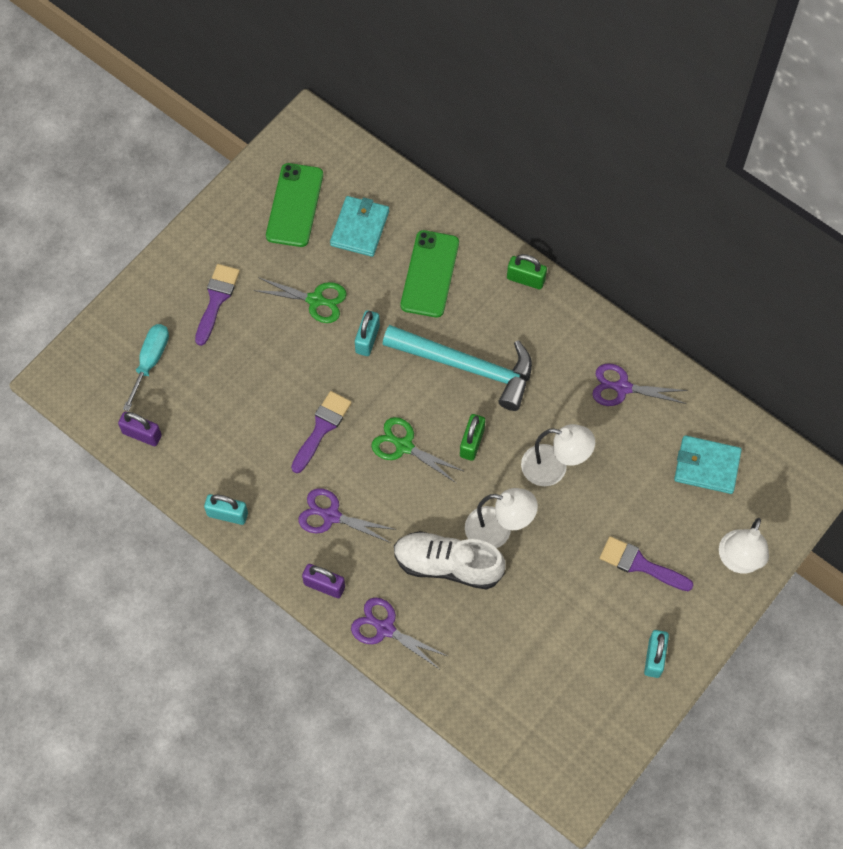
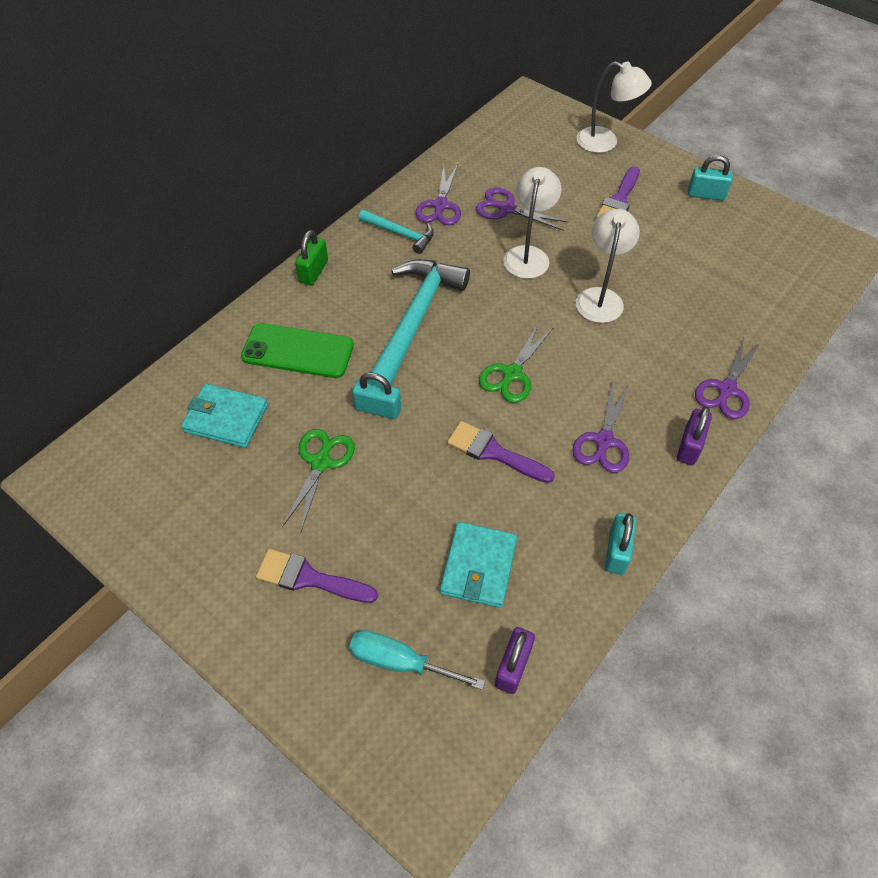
camera: 90 degrees left, 10 degrees down
green phone [266,163,323,247] -> none
white shoe [394,531,506,590] -> none
green padlock [460,414,485,461] -> none
turquoise wallet [674,435,742,494] -> turquoise wallet moved to [440,522,517,608]
none -> turquoise hammer [359,210,434,254]
none -> purple scissors [476,188,569,231]

